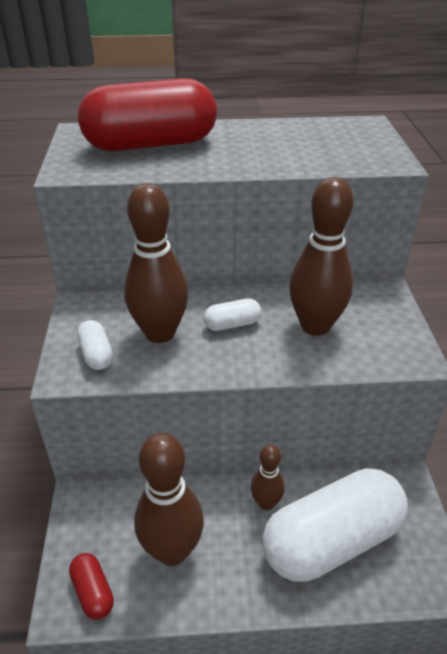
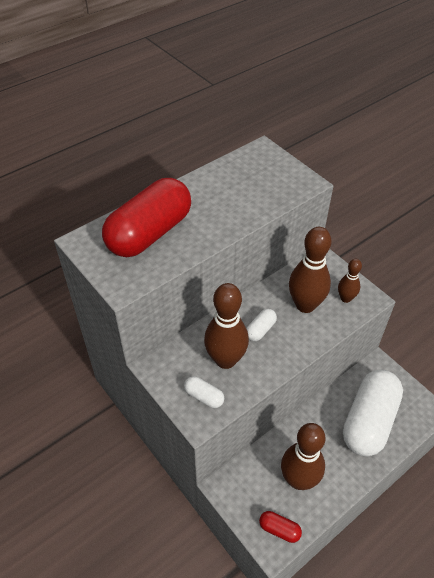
camera: 35 degrees left, 10 degrees up
brown bowling pin [251,445,285,510] -> brown bowling pin moved to [338,259,362,303]

